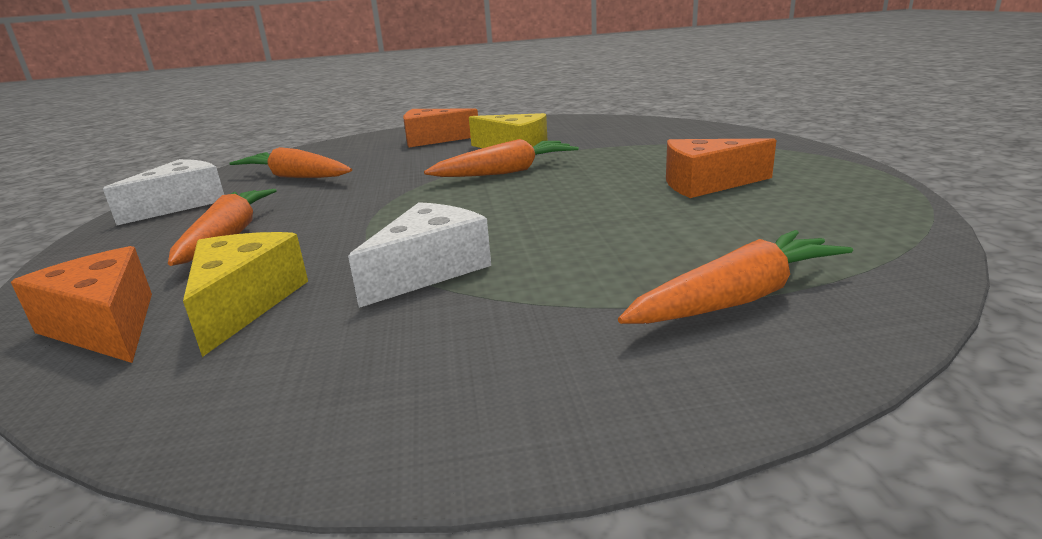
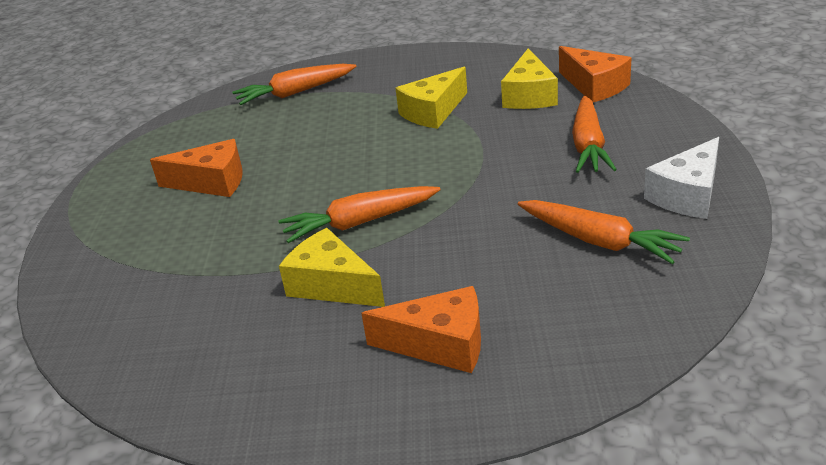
camera: 170 degrees left, 10 degrees up
white cheese [348,202,491,308] -> yellow cheese [395,67,467,129]

